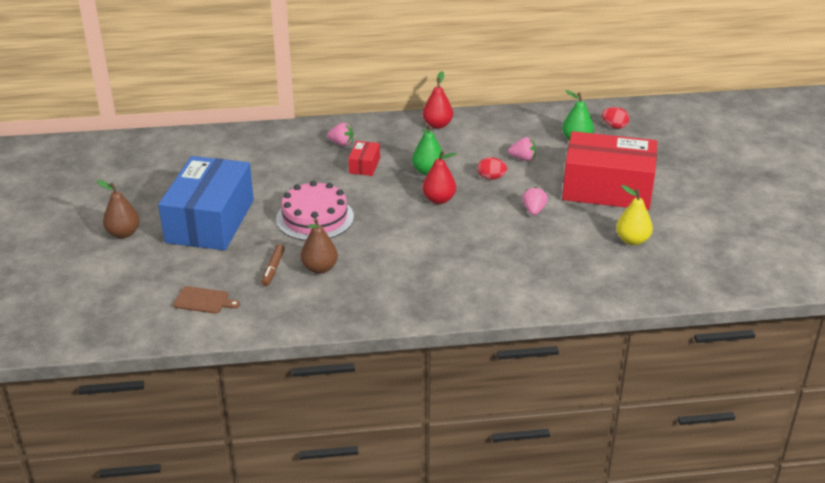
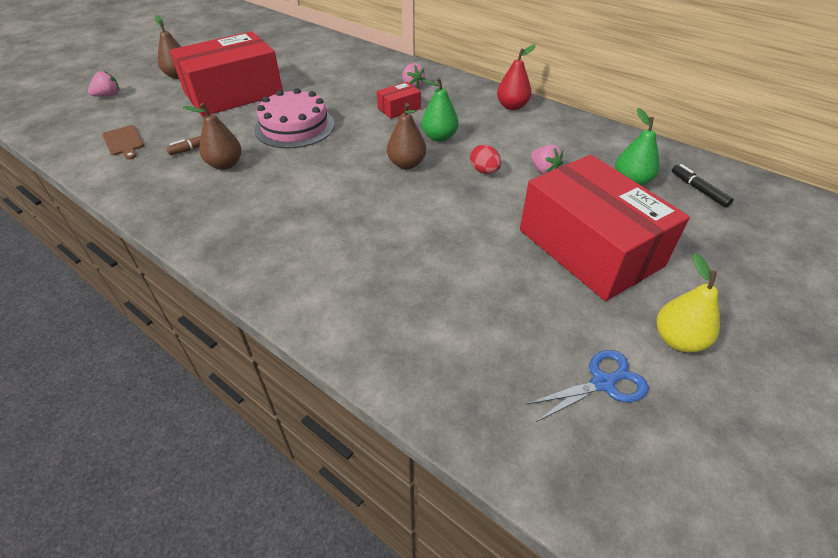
camera: 45 degrees right, 10 degrees up
blue box [158,156,254,250] -> red box [170,31,283,117]
red pear [422,151,457,204] -> brown pear [387,103,426,169]
pink strawberry [522,187,548,215] -> pink strawberry moved to [88,71,119,97]
red egg [602,107,629,129] -> black marker [672,164,734,207]
yellow pear [616,185,653,245] -> yellow pear moved to [657,253,720,352]
none -> blue scissors [525,350,649,422]

